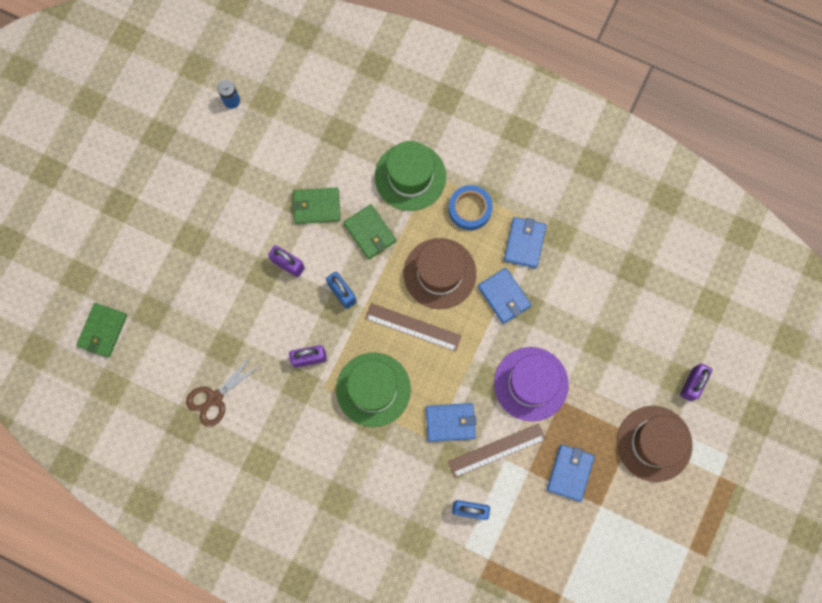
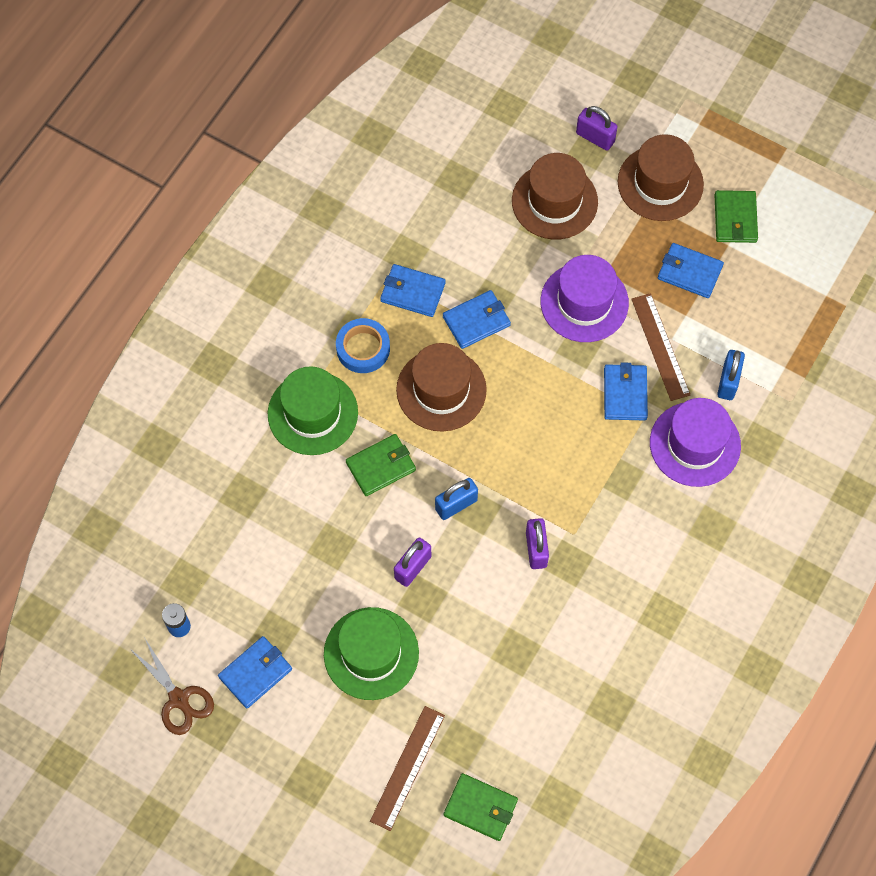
camera: 85 degrees left, 10 degrees down
brown scissors [186,354,261,427] -> brown scissors moved to [129,637,214,735]
green wallet [292,188,340,224] -> green wallet moved to [714,190,758,243]
green hat [336,353,411,427] -> green hat moved to [324,607,419,700]
brown ruler [365,303,462,352] -> brown ruler moved to [370,706,445,831]
none -> blue wallet [218,636,292,709]
none -> brown hat [512,153,598,240]
none -> purple hat [650,398,741,487]

